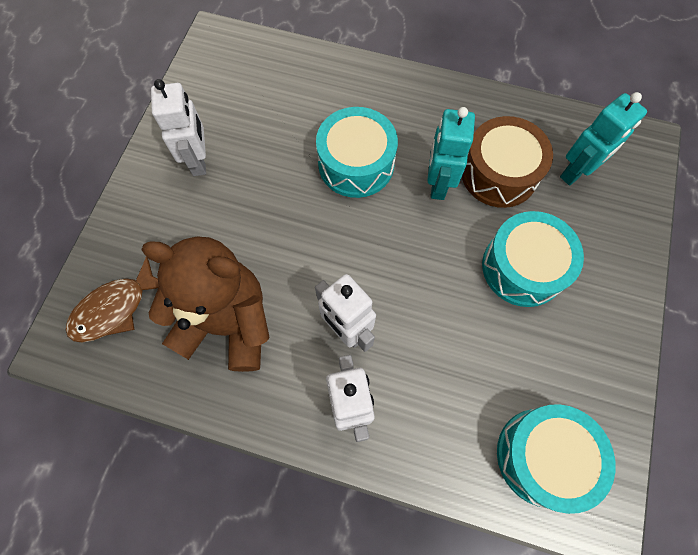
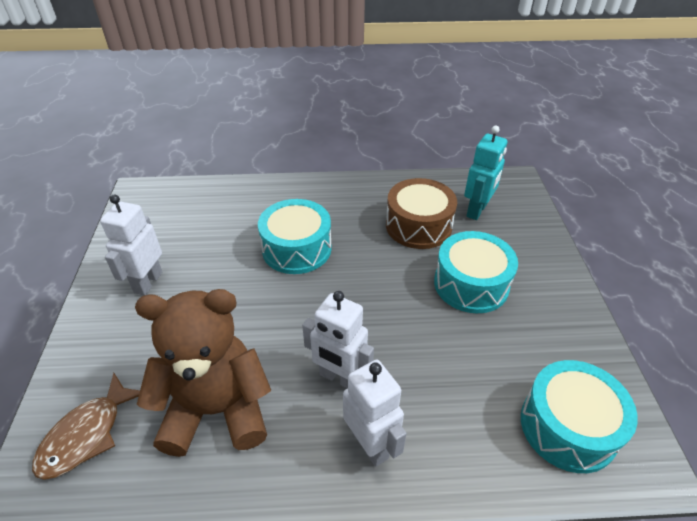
camera: 20 degrees left, 25 degrees down
white robot [151,79,206,176] -> white robot turned 135 degrees counterclockwise [100,194,162,296]
turquoise robot [427,107,475,200] -> none

